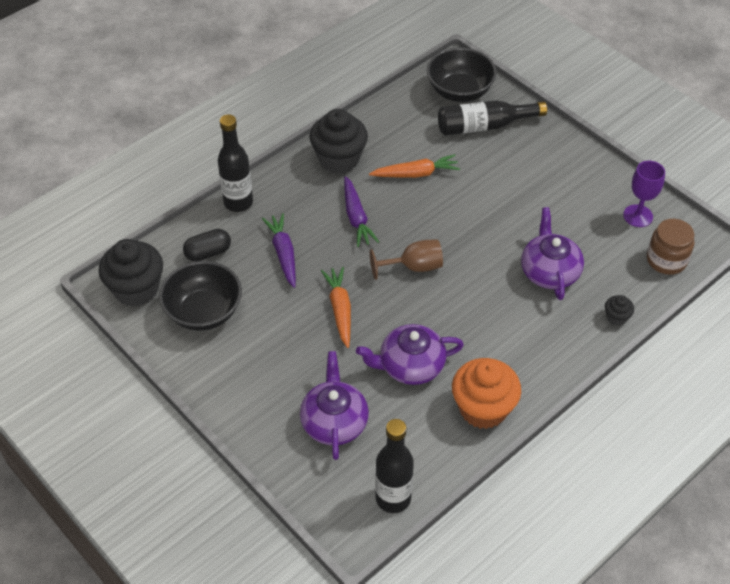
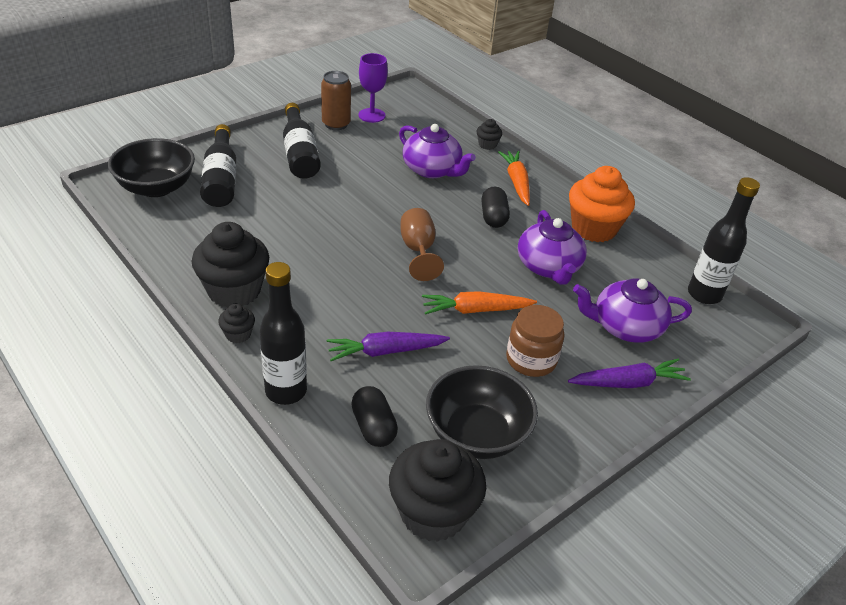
camera: 90 degrees left, 10 degrees down
purple carrot [344,176,379,247] -> purple carrot moved to [568,358,691,388]
orange carrot [369,154,460,178] -> orange carrot moved to [498,151,530,206]
purple teapot [521,207,584,300] -> purple teapot turned 135 degrees counterclockwise [399,124,476,178]
brown jar [647,219,694,275] -> brown jar moved to [506,305,564,377]
none -> black cupcake [218,304,255,343]
none -> black bottle [283,103,321,179]
none -> brown can [321,71,351,130]
none -> black capsule [481,187,510,228]

